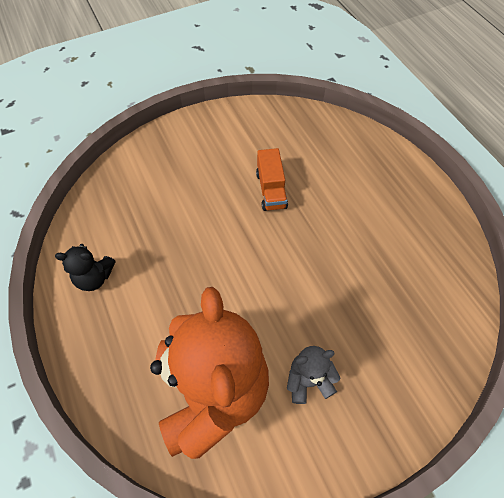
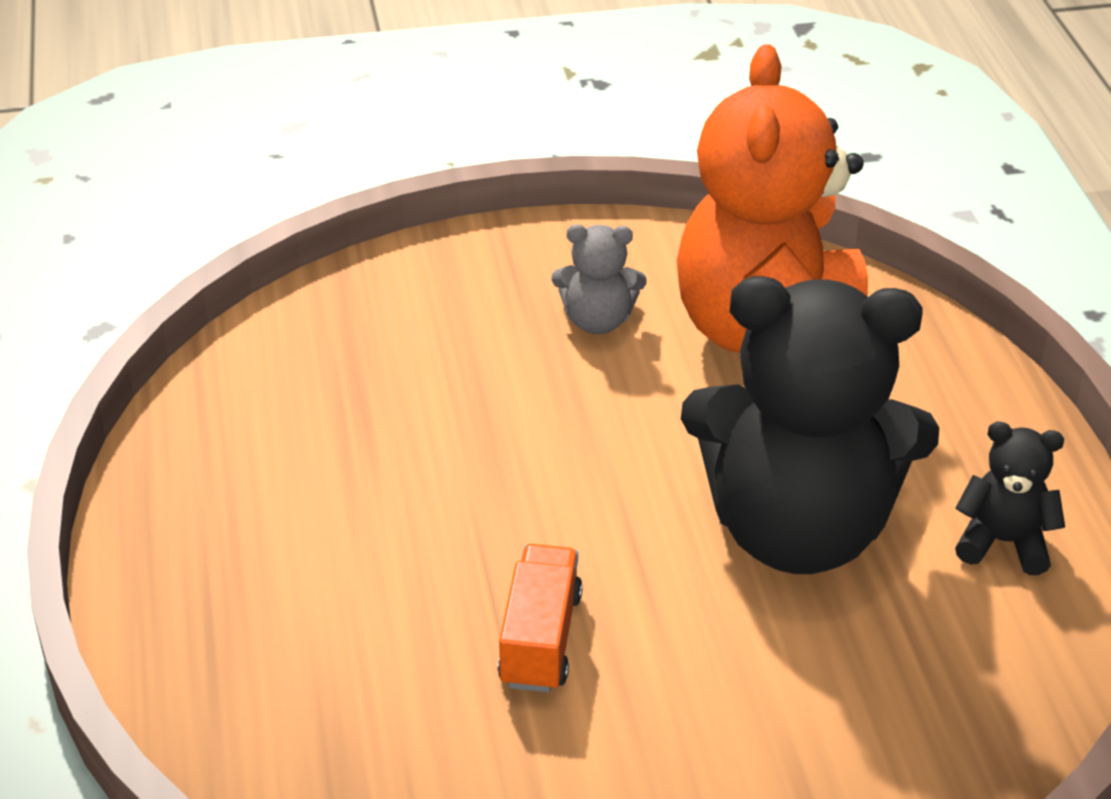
camera: 165 degrees left, 20 degrees down
none -> black teddy bear [681,276,939,574]

